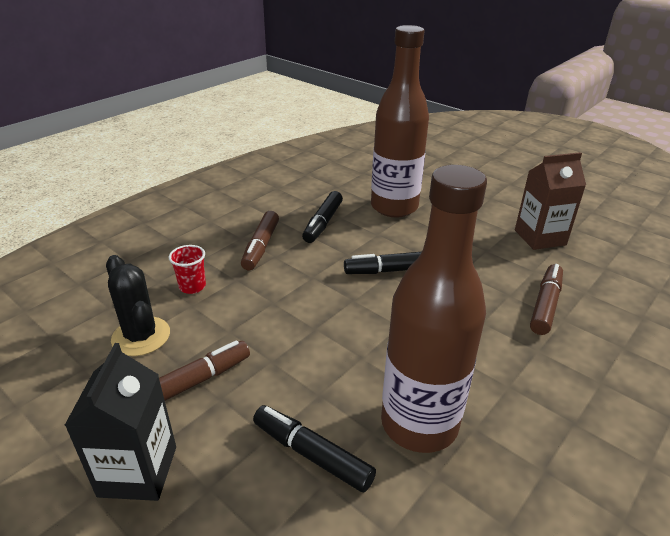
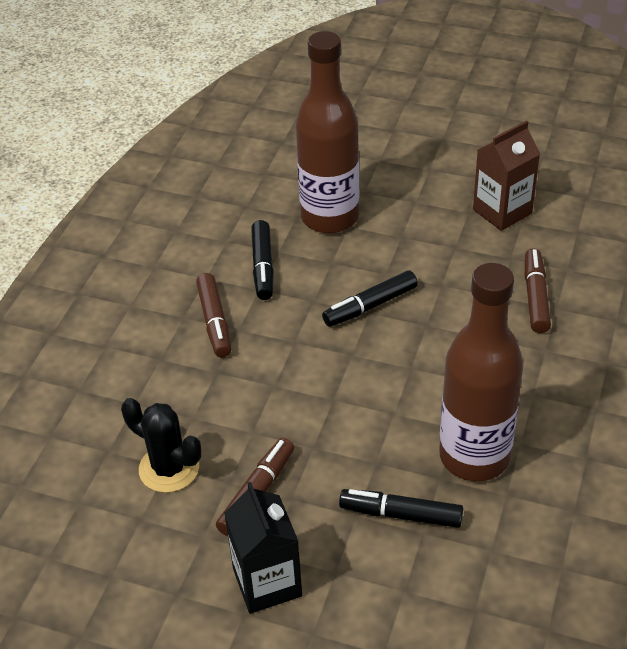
camera: 20 degrees left, 10 degrees up
red cup [169,245,206,294] -> none

